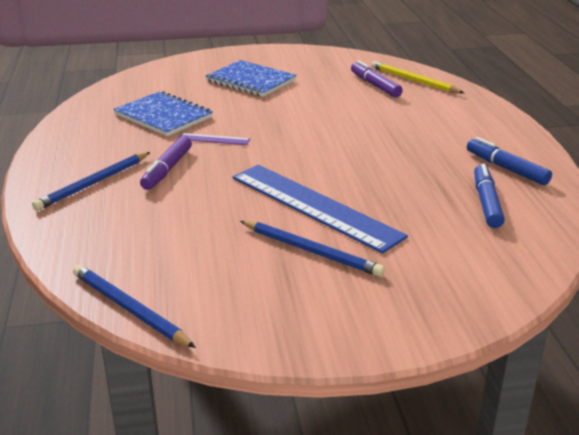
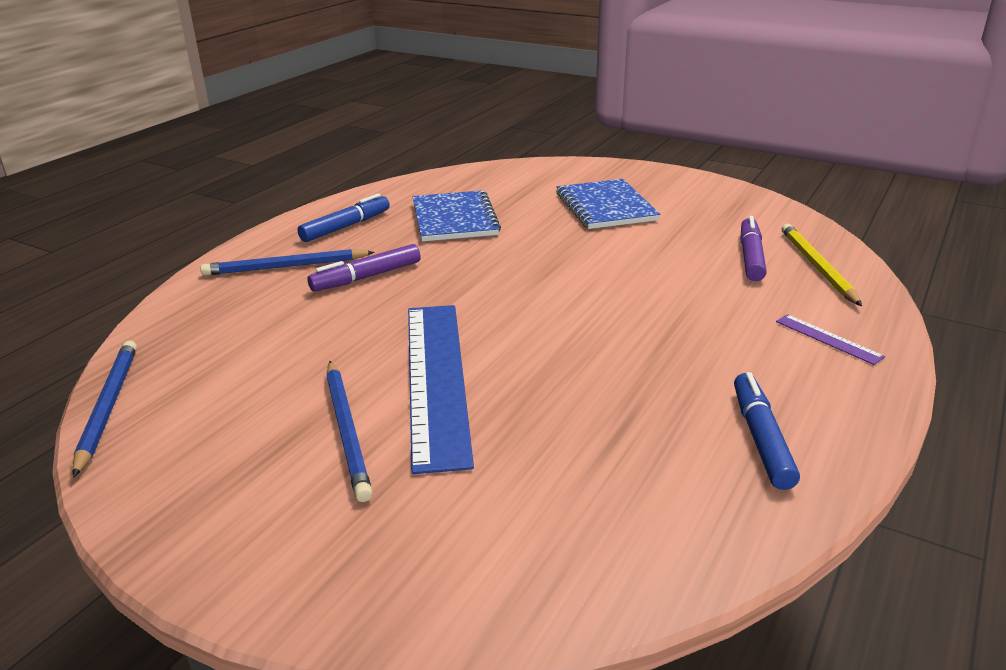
camera: 40 degrees right, 0 degrees up
purple ruler [180,133,250,145] -> purple ruler moved to [776,314,885,365]
blue marker [474,164,505,228] -> blue marker moved to [298,194,390,242]

